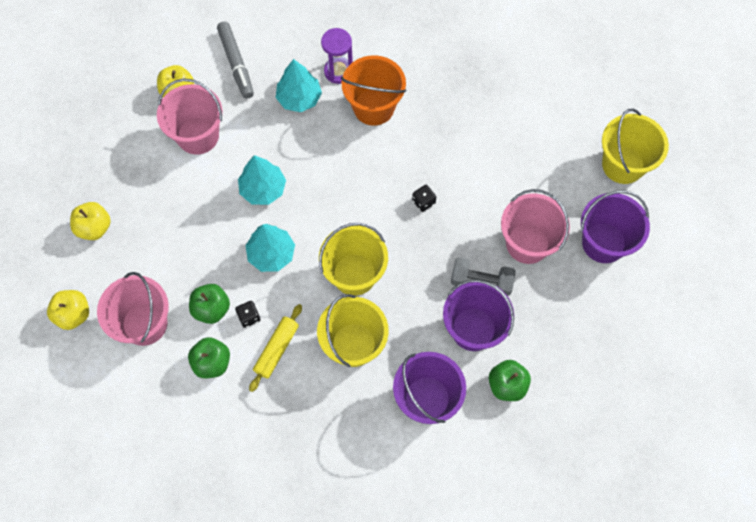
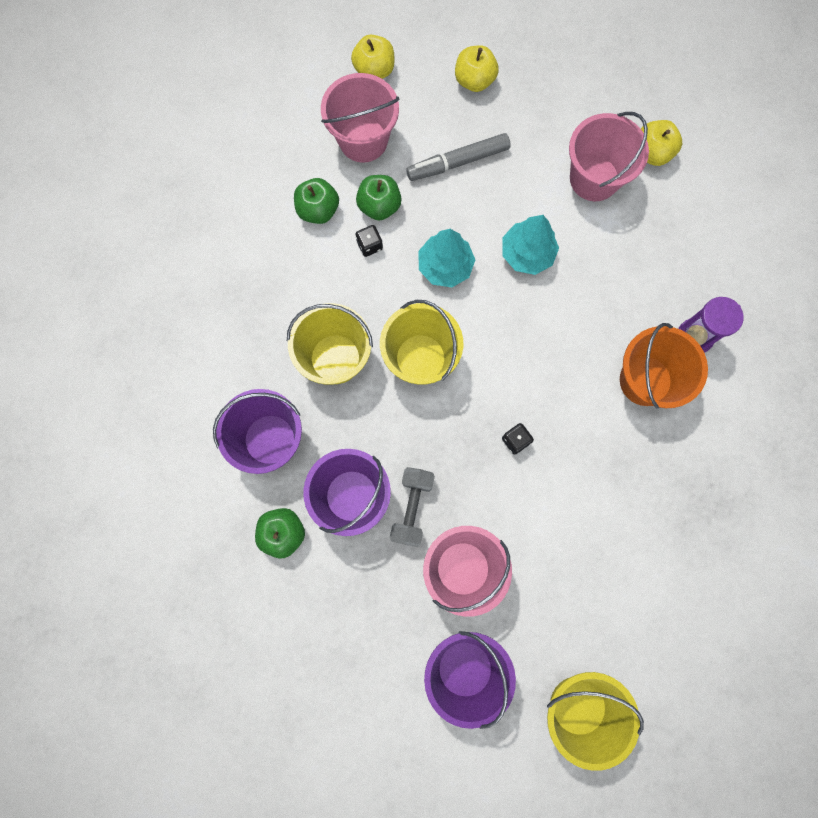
camera: 90 degrees right, 10 degrees up
grey marker [217,21,254,99] -> grey marker moved to [406,133,510,181]
yellow rolling pin [249,304,302,392] -> none
turquoise tree [276,59,322,112] -> none

